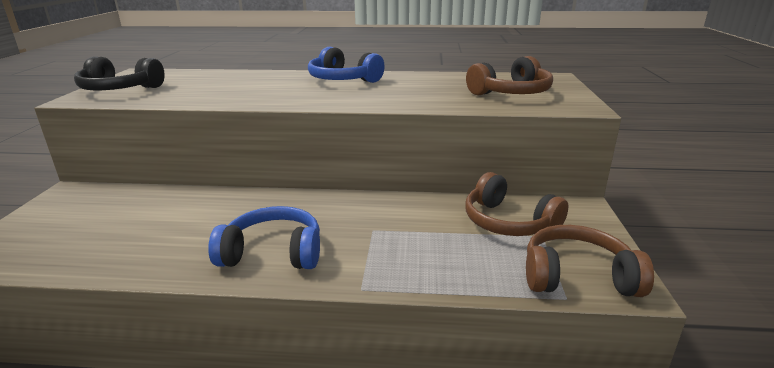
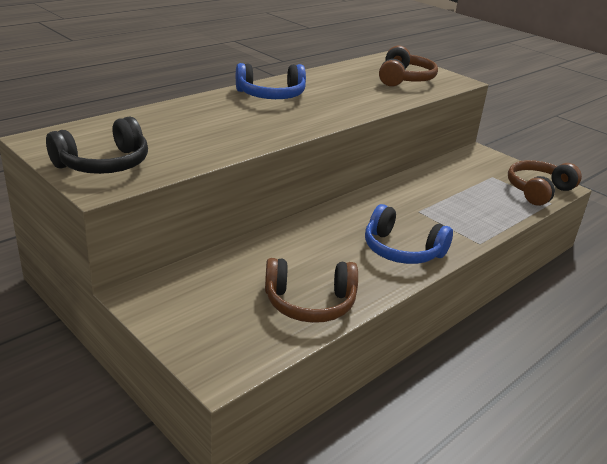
camera: 50 degrees left, 5 degrees up
blue headphones [208,206,320,269] -> blue headphones turned 105 degrees counterclockwise [365,204,453,264]
brown headphones [465,172,568,236] -> brown headphones moved to [265,258,358,323]

